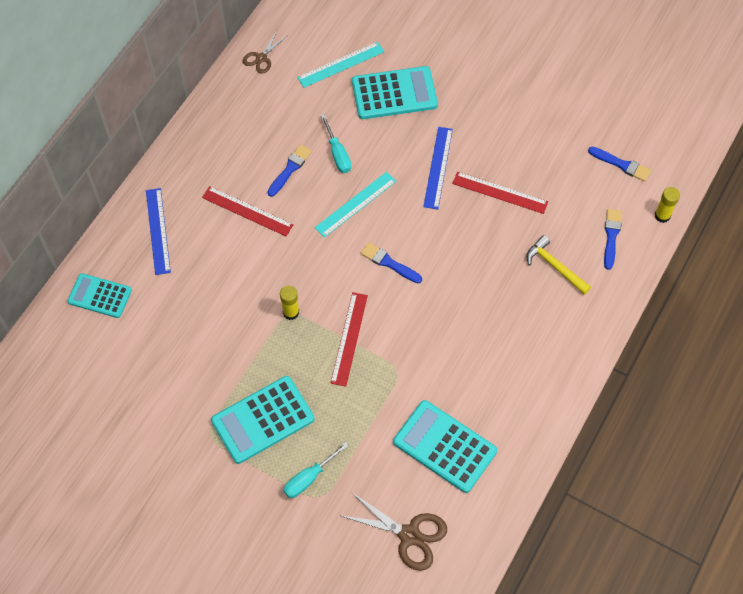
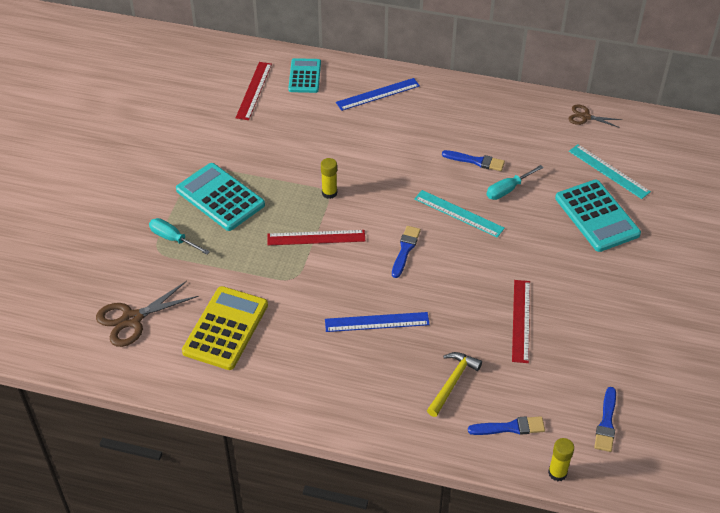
camera: 75 degrees right, 15 degrees down
red ruler [202,186,294,236] -> red ruler moved to [236,62,272,120]
brown scissors [339,492,447,571] -> brown scissors turned 45 degrees clockwise [96,281,199,347]
turquoise calculator [393,400,497,493] -> yellow calculator [182,286,268,370]
blue ruler [423,127,453,210] -> blue ruler moved to [325,312,430,332]

